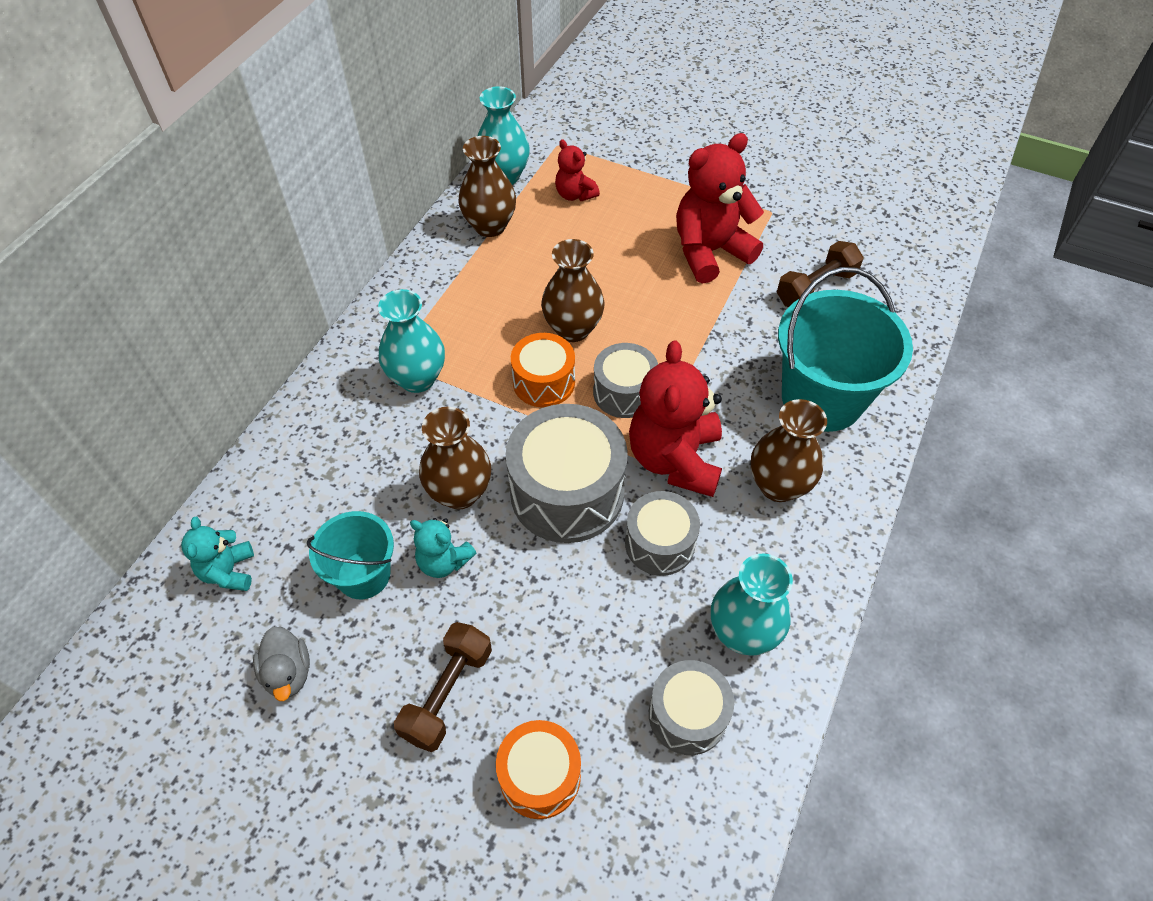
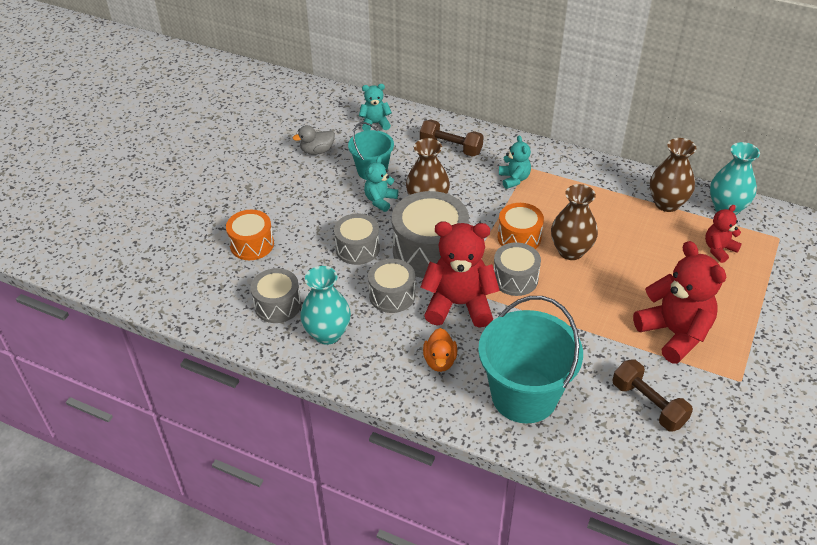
camera: 90 degrees right, 10 degrees down
turquoise vase [378,289,445,393] -> turquoise teddy bear [499,135,531,189]
brown dumbbell [394,622,492,752] -> brown dumbbell moved to [420,119,483,157]
brown vase [751,399,827,502] -> orange duck [423,328,457,372]
none -> grey drum [334,213,380,265]

